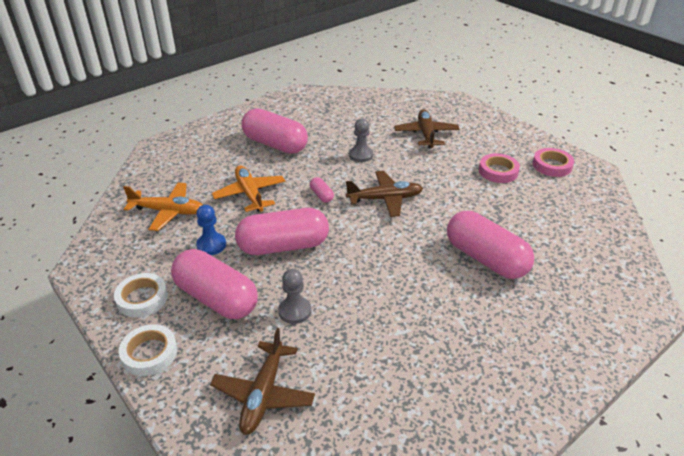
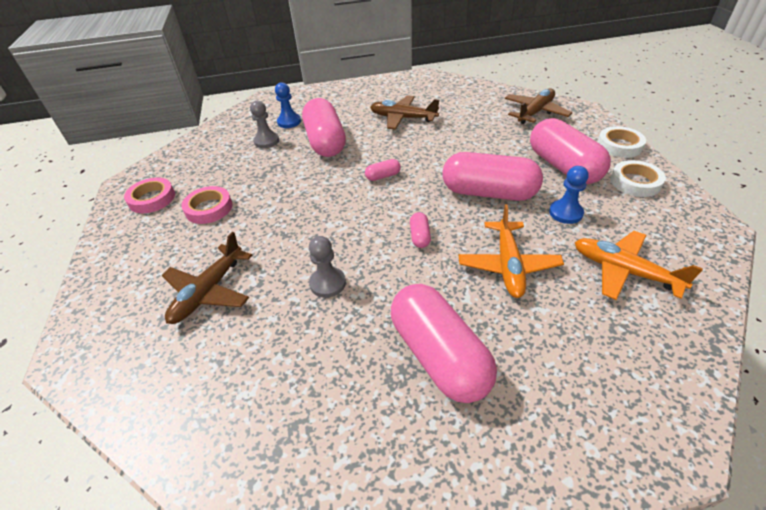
camera: 150 degrees left, 5 degrees up
grey pawn [278,269,311,324] -> grey pawn moved to [250,101,279,148]
brown plane [346,171,423,217] -> brown plane moved to [370,95,439,130]
none -> blue pawn [275,82,301,128]
none -> pink capsule [365,159,401,181]

